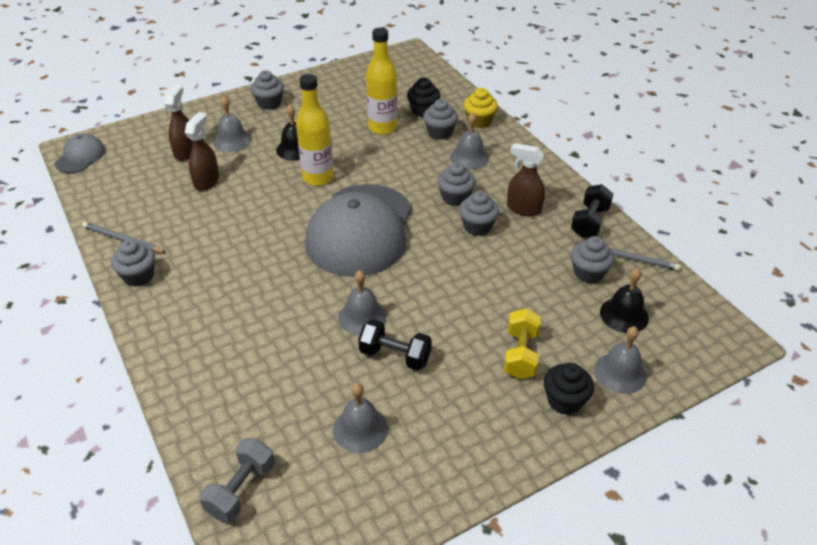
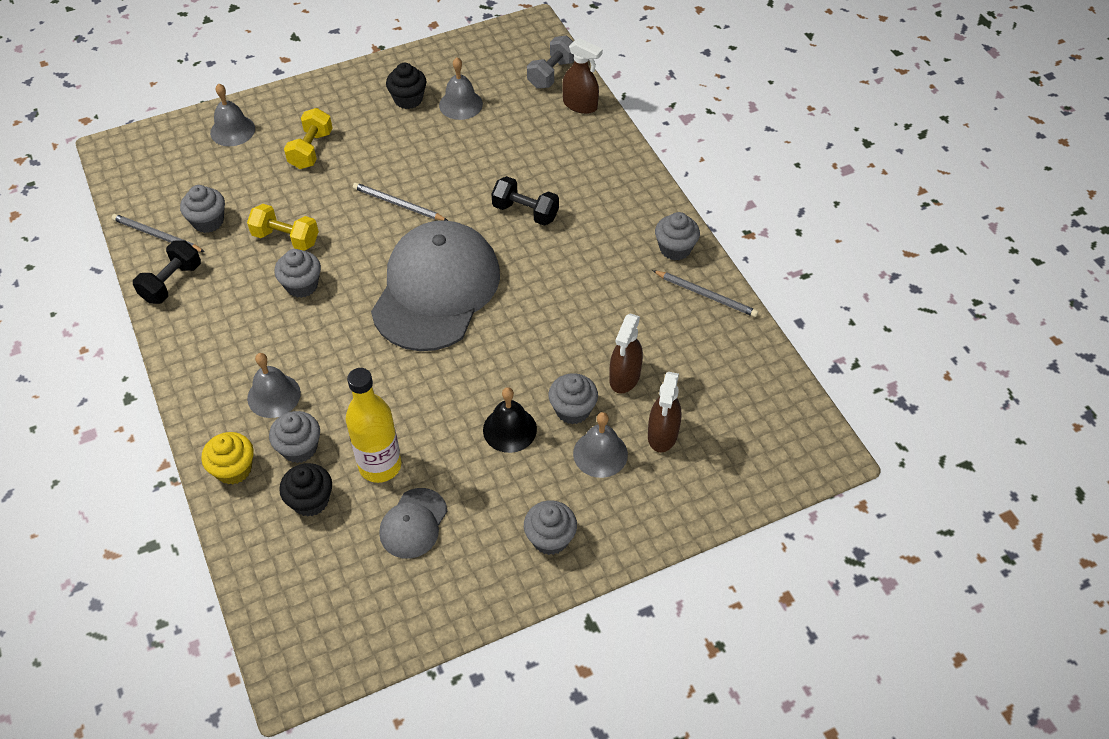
camera: 175 degrees left, 10 degrees up
grey cap [55,134,105,173] -> grey cap moved to [379,488,447,559]
yellow bottle [296,74,334,186] -> none
grey bell [338,270,387,335] -> none
black dumbbell [358,319,432,370] -> black dumbbell moved to [492,176,559,226]
grey cupcake [437,162,476,206] -> grey cupcake moved to [548,373,598,424]
brown spray bottle [507,143,545,216] -> brown spray bottle moved to [562,38,603,114]
black cupcake [544,363,594,415] -> black cupcake moved to [386,63,427,109]
black bell [600,268,649,333] -> none
none -> yellow dumbbell [247,204,319,251]
none -> grey pencil [353,183,448,221]

